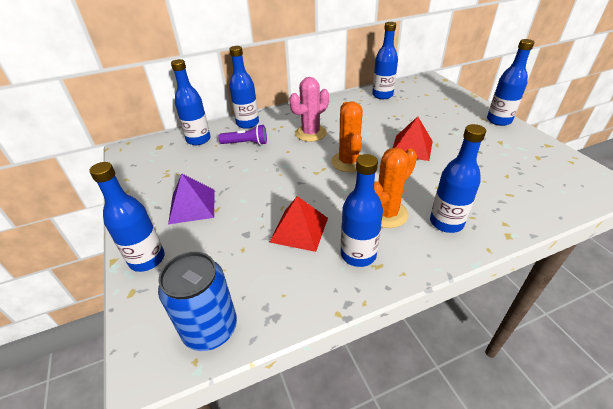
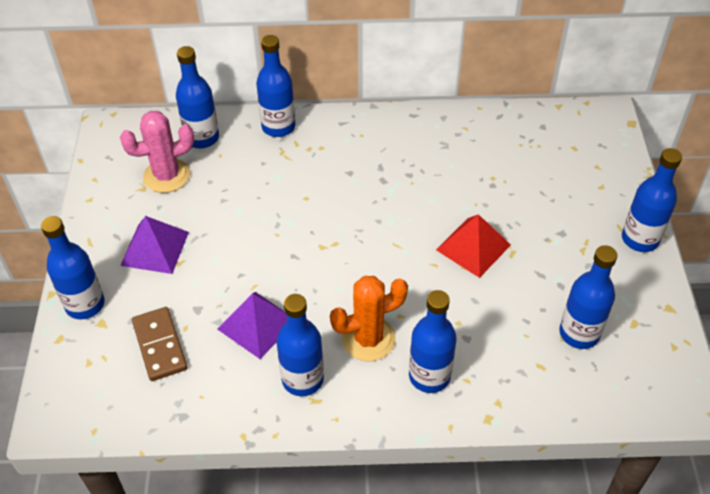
camera: 20 degrees right, 10 degrees up
blue can [158,252,237,351] -> none
purple flashlight [218,125,267,145] -> none
red pyramid [270,196,328,252] -> purple pyramid [217,292,287,359]
pink cactus [289,77,329,142] -> pink cactus moved to [120,111,194,193]
orange cactus [331,101,363,172] -> none
blue bottle [372,22,398,99] -> blue bottle moved to [559,245,617,349]
none -> brown domino [132,307,187,381]

